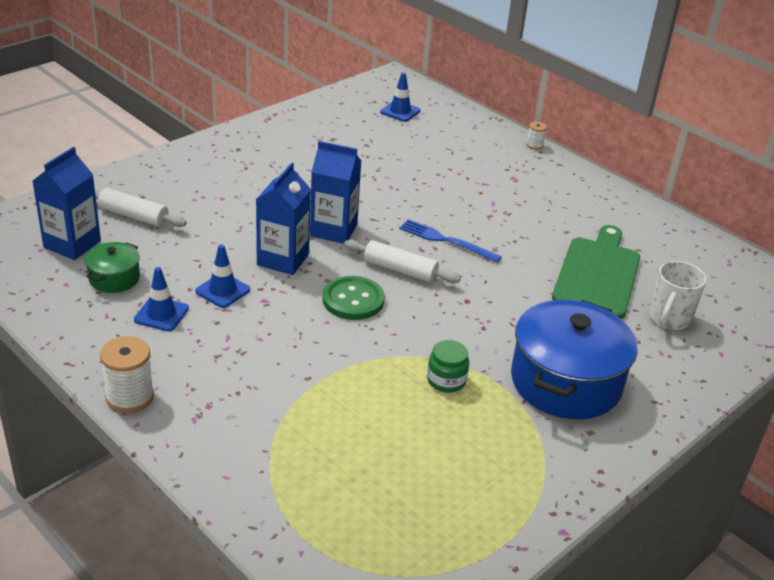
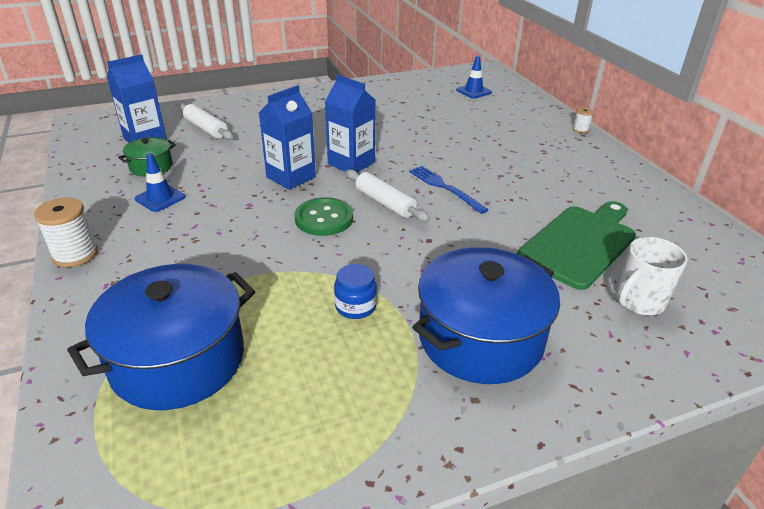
camera: 25 degrees right, 0 degrees up
blue traffic cone [195,244,250,308] -> none
green jar [427,340,469,393] -> blue jar [334,264,377,319]
none -> blue pot [67,264,255,410]

